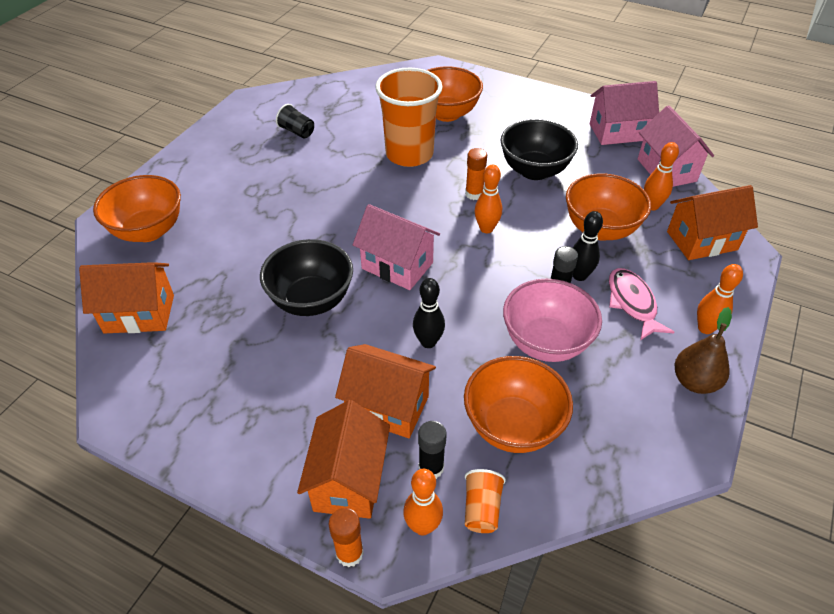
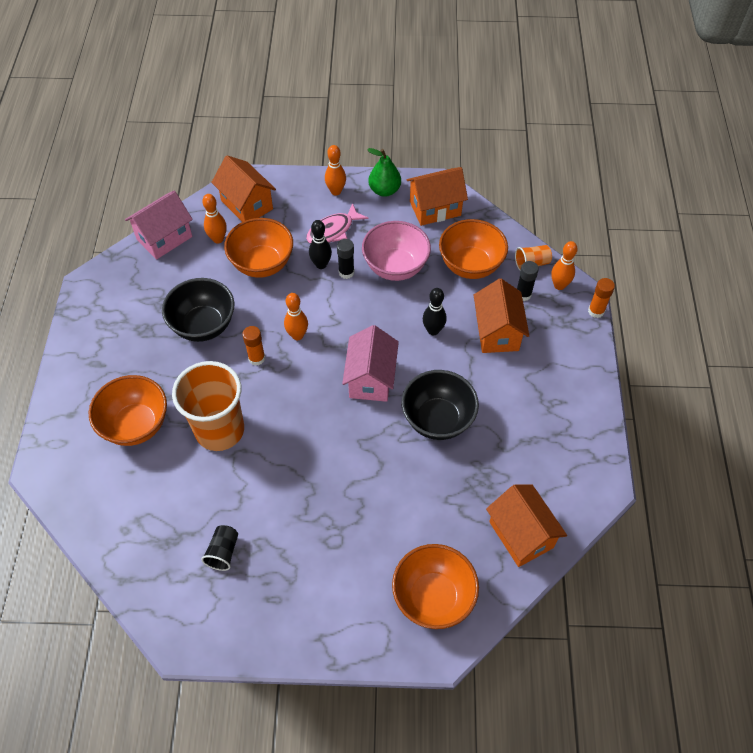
camera: 115 degrees left, 10 degrees up
orange house [297,400,390,519] -> orange house moved to [407,167,468,226]
pink house [590,81,659,145] -> none
brown pear [675,307,732,394] -> green pear [367,148,401,197]

